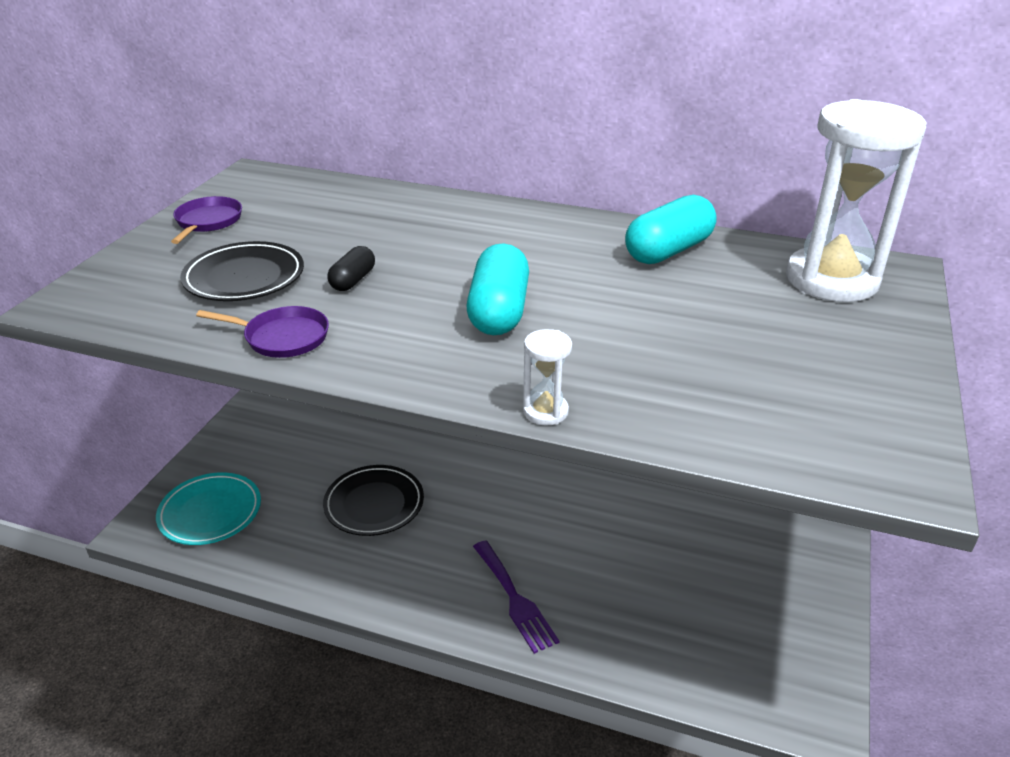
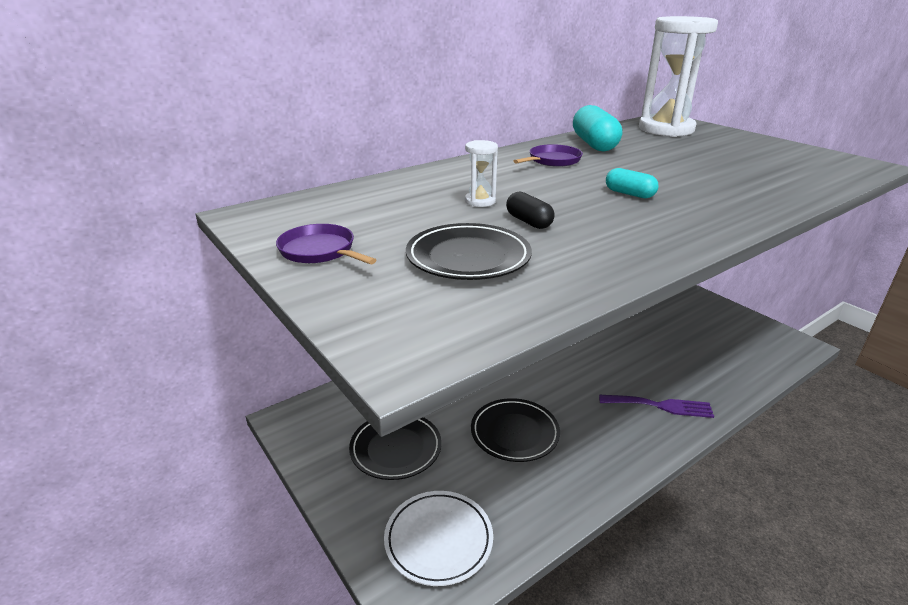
camera: 55 degrees left, 5 degrees down
turquoise plate [156,472,261,545] -> white plate [384,491,493,586]
purple pan [196,306,329,358] -> purple pan moved to [514,144,583,167]
turquoise capsule [467,244,529,335] -> turquoise capsule [606,168,658,198], size x0.55
white hourglass [523,329,572,426] -> white hourglass moved to [465,140,498,207]
none -> black plate [349,417,442,480]

